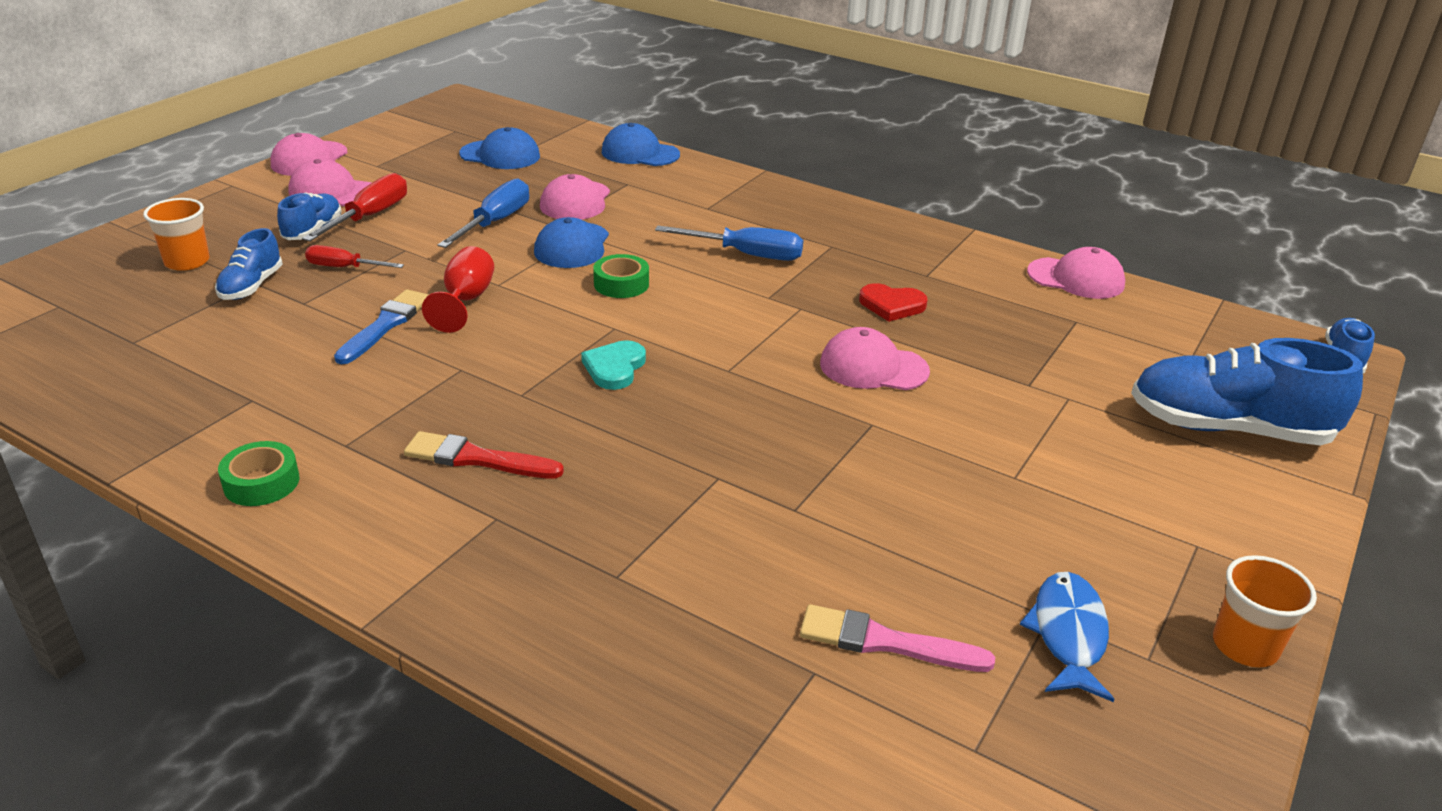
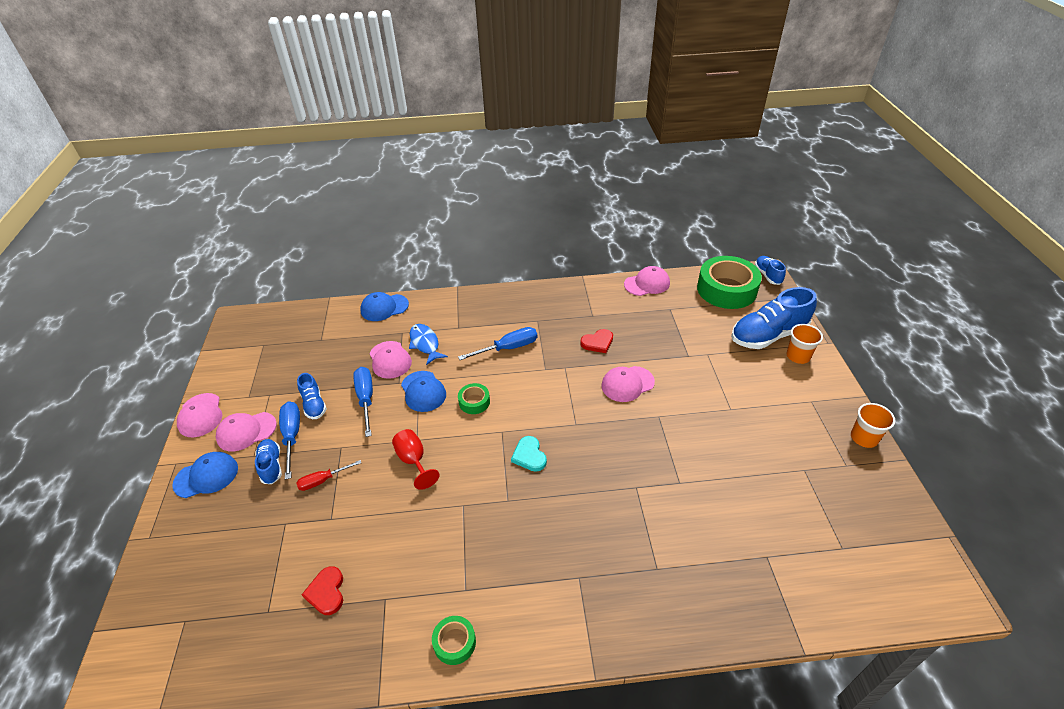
camera: 35 degrees left, 10 degrees up
orange cup [143,198,210,271] -> orange cup moved to [786,324,823,364]
blue shoe [215,228,283,300] -> blue shoe moved to [297,373,327,419]
red screwdriver [302,173,407,242] -> blue screwdriver [279,401,300,480]
blue brush [334,289,429,364] -> none
red brush [404,431,564,479] -> none
blue cap [459,127,540,169] -> blue cap moved to [172,452,238,498]
pink brush [800,604,995,672] -> none
blue fish [1020,572,1115,702] -> blue fish moved to [409,324,448,365]
none -> red heart [302,566,343,615]
none -> green tape [697,256,762,309]

